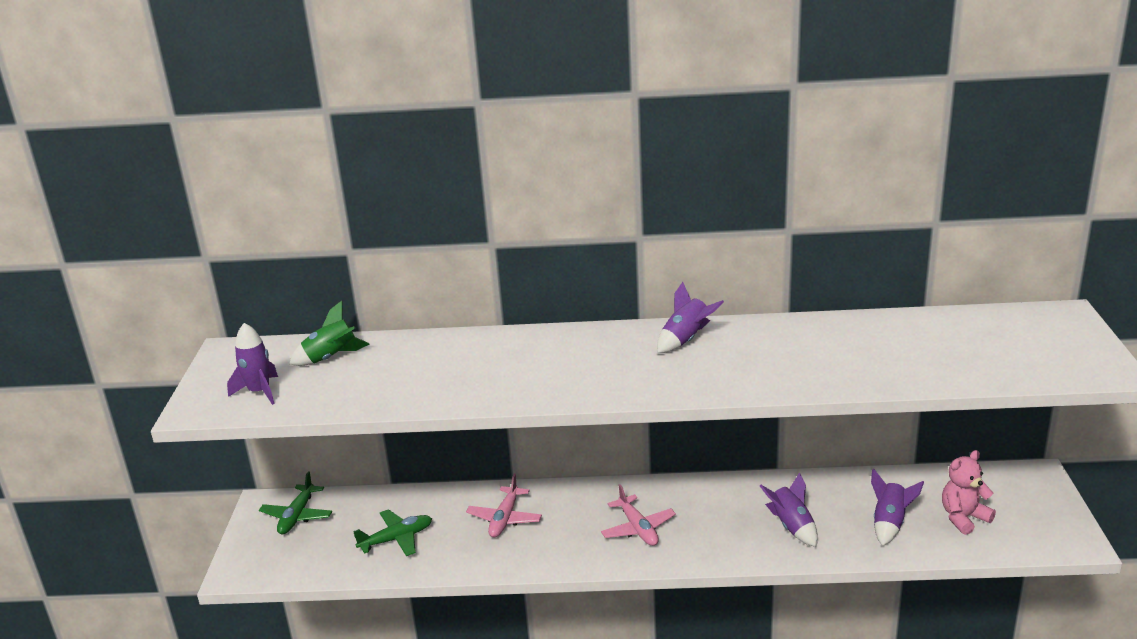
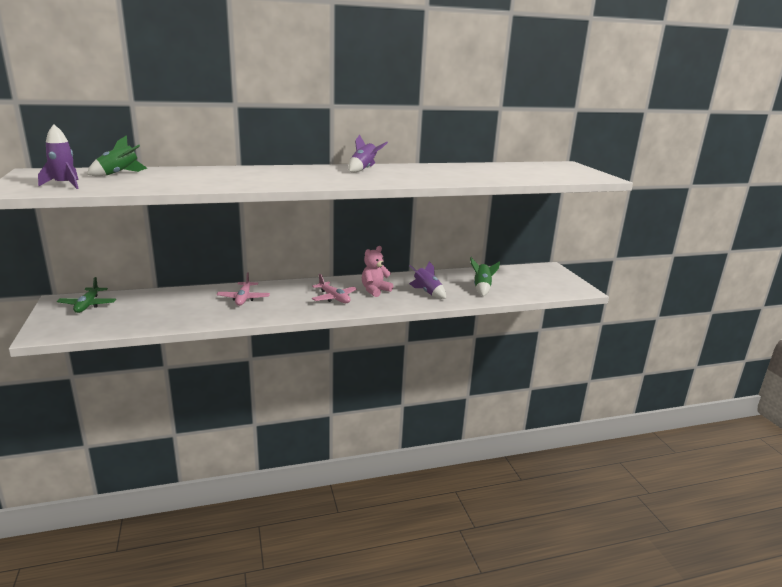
camera: 20 degrees left, 5 degrees down
green plane [353,509,432,556] -> none
purple rocket [871,469,924,546] -> green rocket [470,257,500,296]
pink teddy bear [942,450,996,535] -> pink teddy bear moved to [362,246,393,297]

